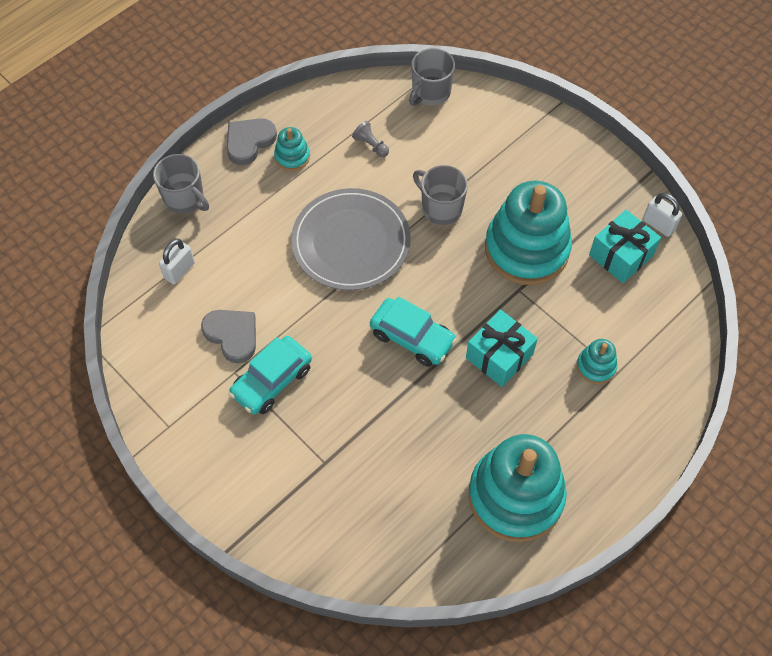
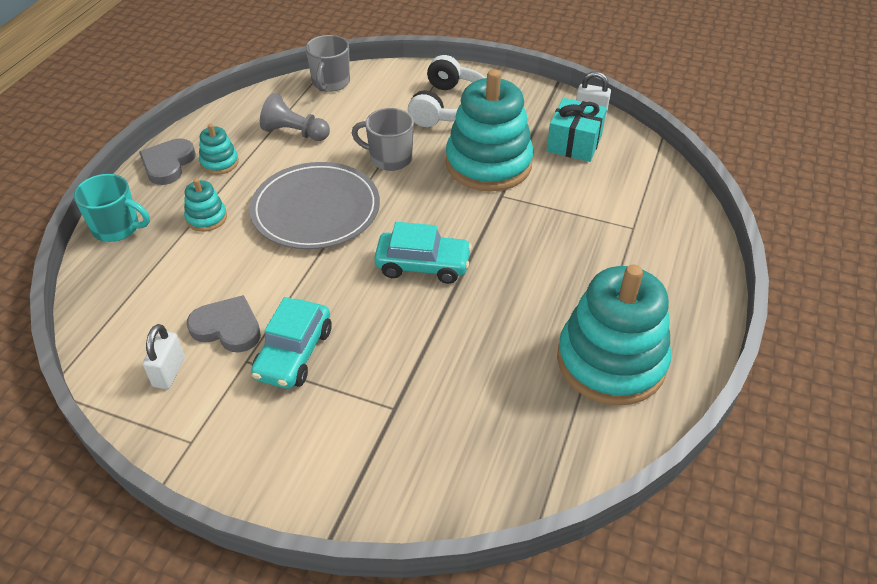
camera: 25 degrees left, 15 degrees down
grey mug [153,154,209,214] -> turquoise mug [74,174,150,242]
white padlock [159,239,195,284] -> white padlock moved to [143,324,185,389]
grey pawn [352,121,389,157] -> grey pawn [260,93,330,141], size x1.64
turquoise gift [466,309,538,387] -> none
turquoise stacking toy [577,339,617,384] -> turquoise stacking toy moved to [184,178,227,232]
none -> white headphones [408,55,485,127]

